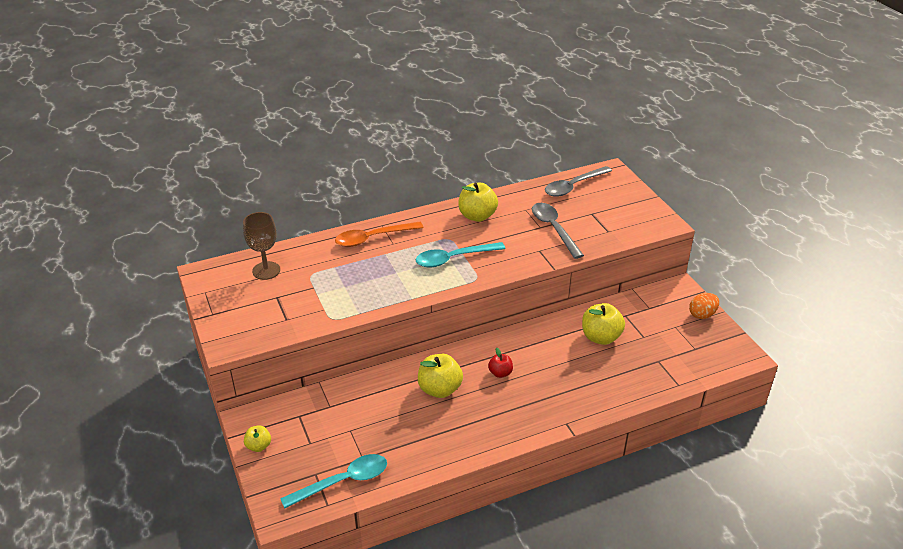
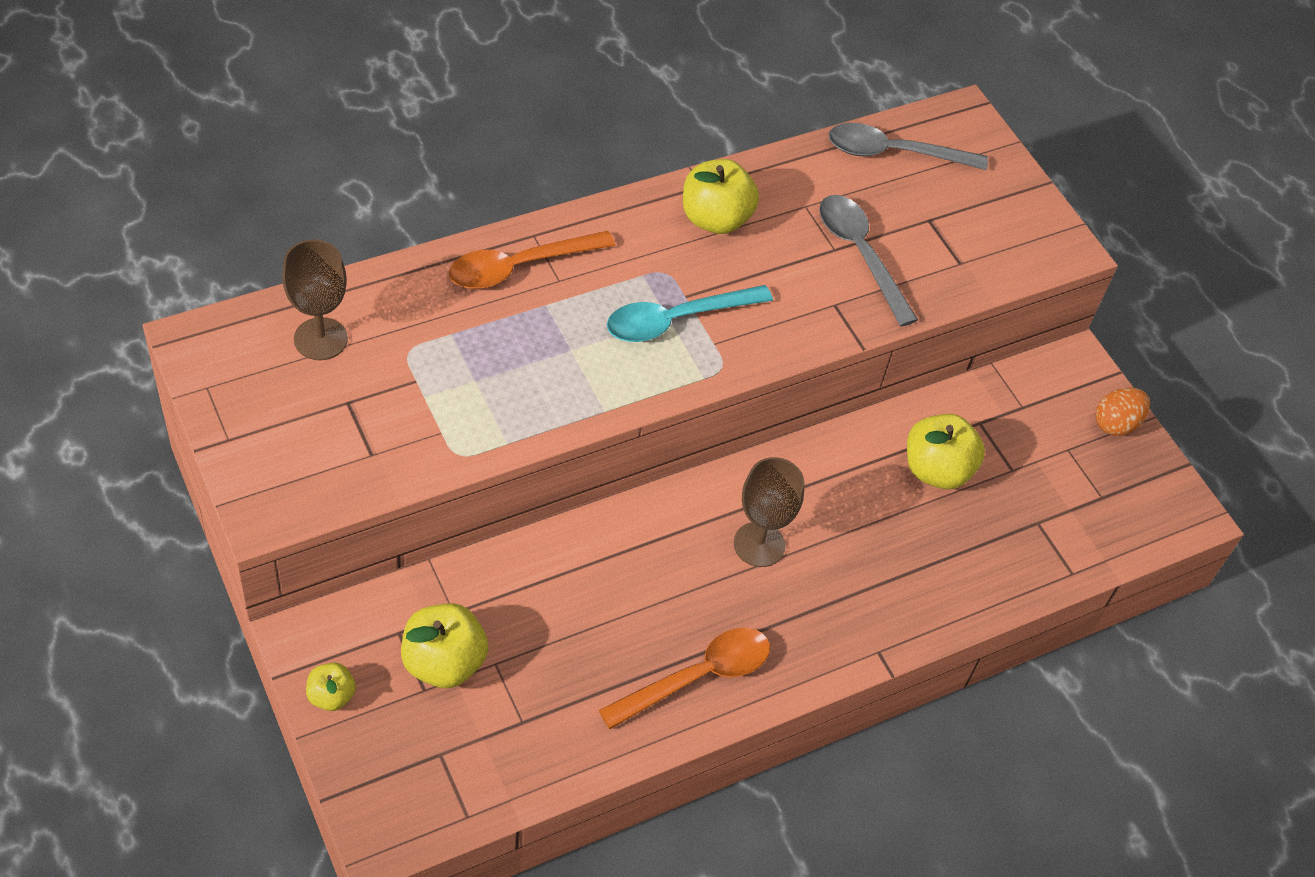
camera: 10 degrees left, 15 degrees up
turquoise spoon [280,454,387,509] -> none
yellow apple [418,354,463,398] -> yellow apple moved to [401,603,488,688]
red apple [488,348,513,378] -> brown goblet [734,457,804,567]
grey spoon [545,166,612,197] -> grey spoon turned 45 degrees clockwise [829,123,988,170]
none -> orange spoon [599,628,770,729]

